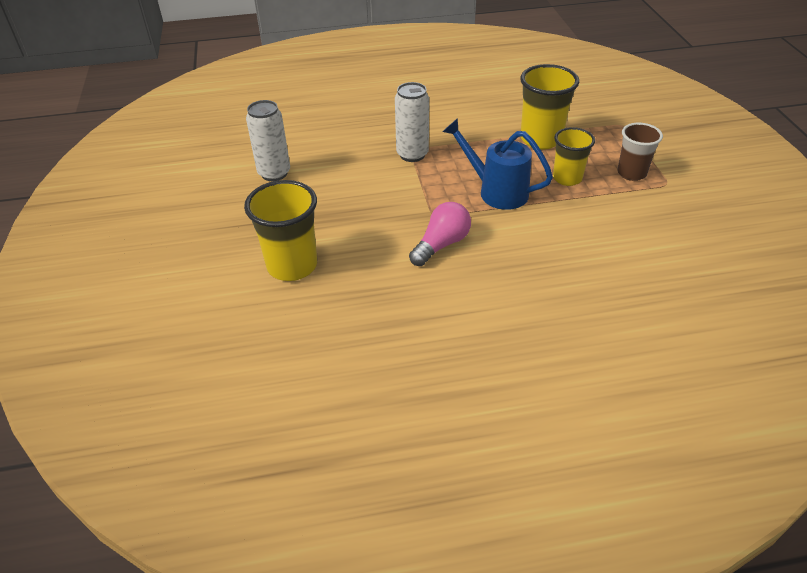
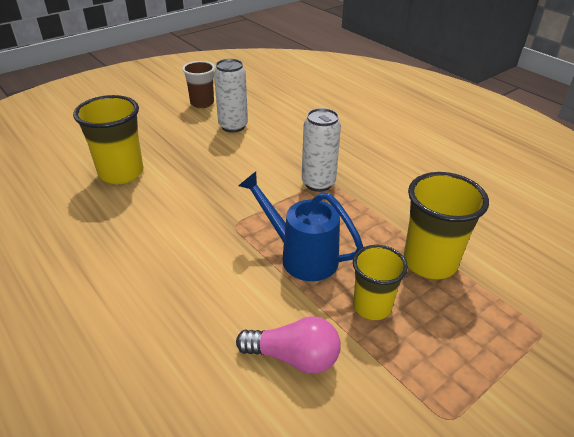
camera: 60 degrees right, 5 degrees down
pink light bulb [409,202,471,266] -> pink light bulb moved to [236,316,341,374]
blue watering can [443,118,553,210] -> blue watering can turned 60 degrees counterclockwise [238,171,363,281]
brown cup [617,123,663,181] -> brown cup moved to [182,61,215,108]

